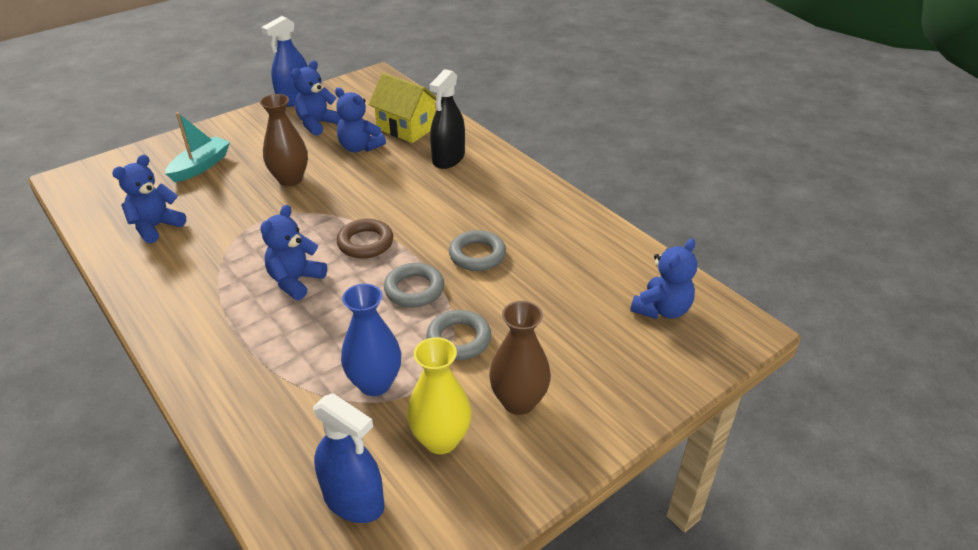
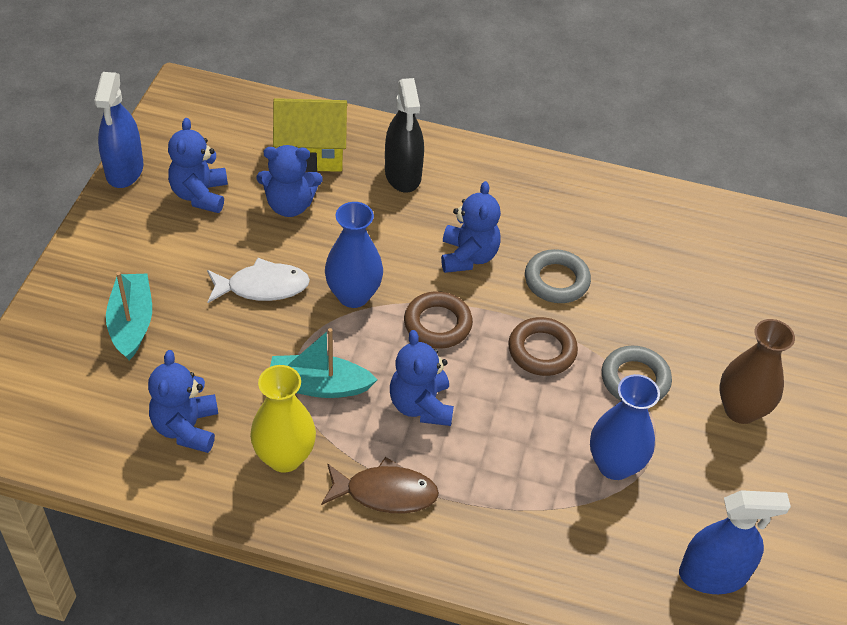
camera: 40 degrees left, 10 degrees up
brown vase [260,94,308,186] -> white fish [207,258,310,303]
grey ring [384,263,444,307] -> brown ring [508,317,578,376]
yellow vase [407,337,471,454] -> yellow vase moved to [250,365,316,473]
blue teddy bear [630,239,697,319] -> blue teddy bear moved to [441,181,501,273]
none -> turquoise boat [270,328,378,398]
none -> brown fish [321,457,439,513]
none -> blue vase [325,202,383,308]

